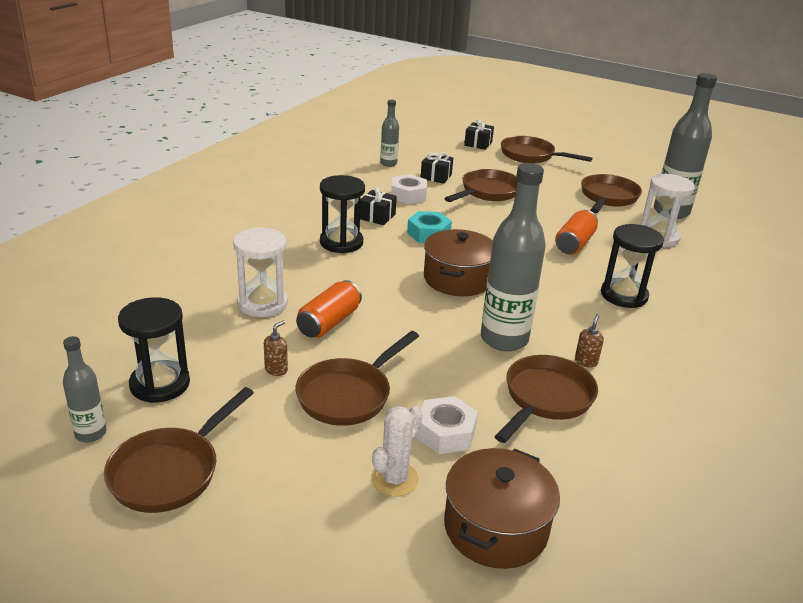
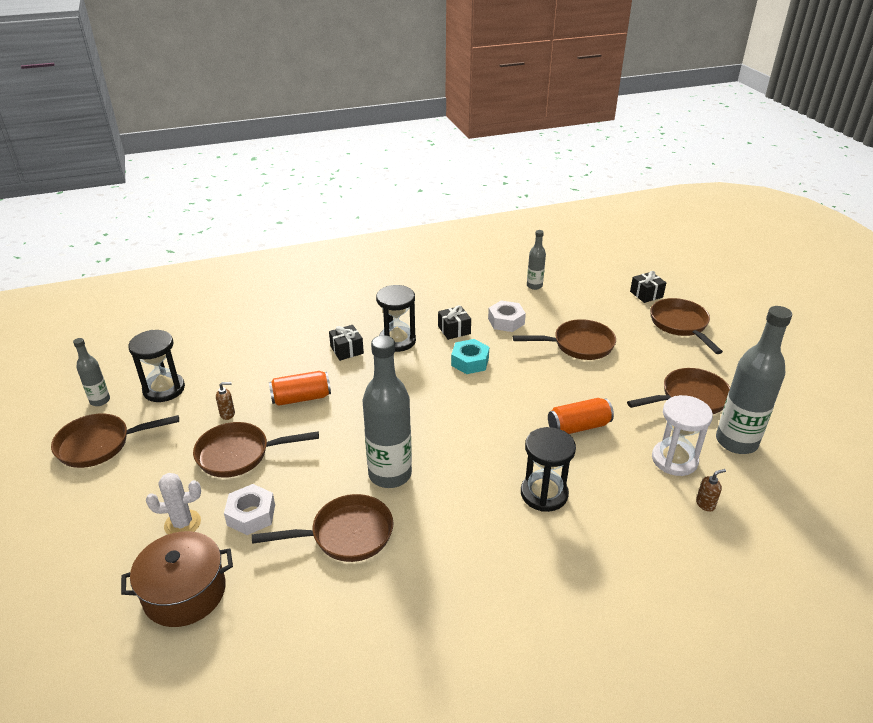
camera: 45 degrees right, 5 degrees up
white hourglass [233,227,288,317] -> none
black gift [421,152,453,184] -> black gift moved to [329,325,364,361]
brown pot [424,229,493,296] -> none
brown soap dispenser [575,314,604,367] -> brown soap dispenser moved to [696,469,726,512]

